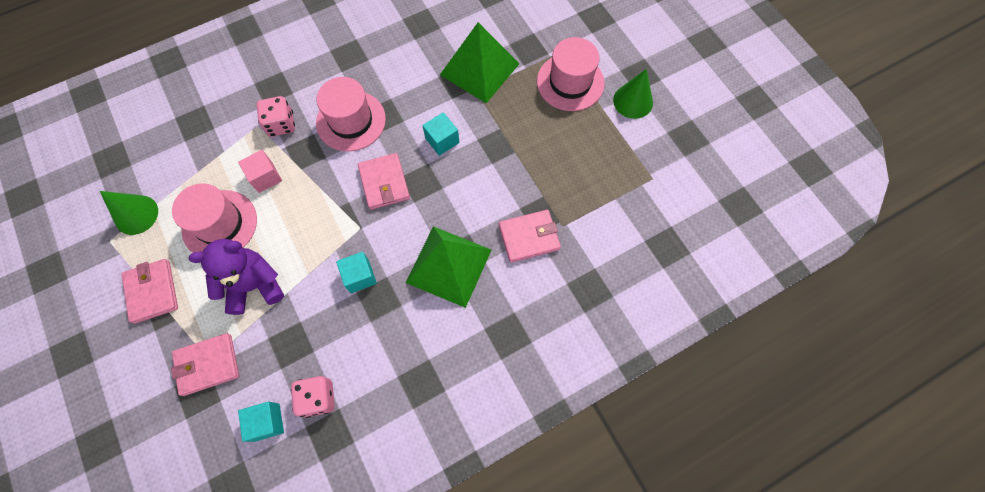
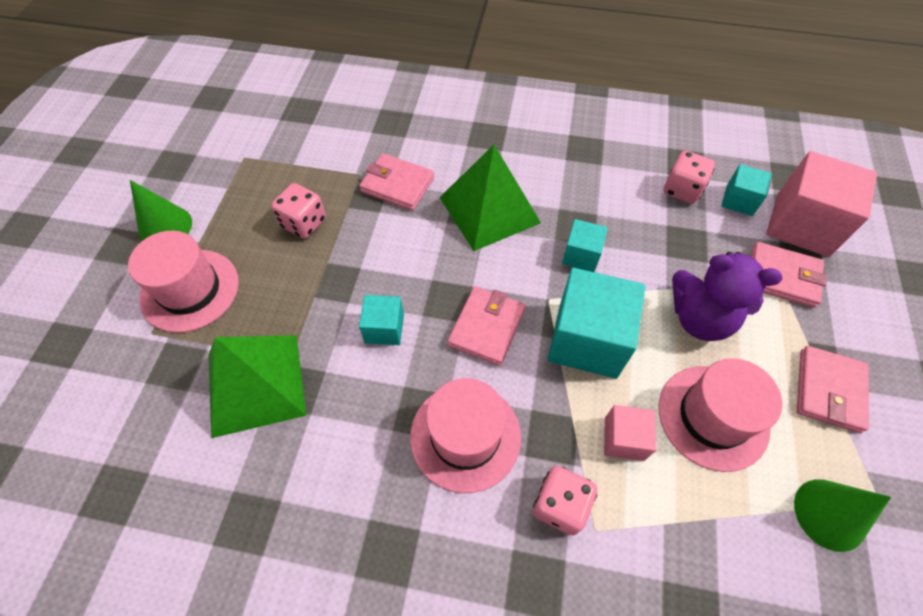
camera: 140 degrees left, 10 degrees down
none -> pink dice [271,183,326,239]
none -> turquoise cube [548,268,645,379]
none -> pink cube [766,151,877,257]

